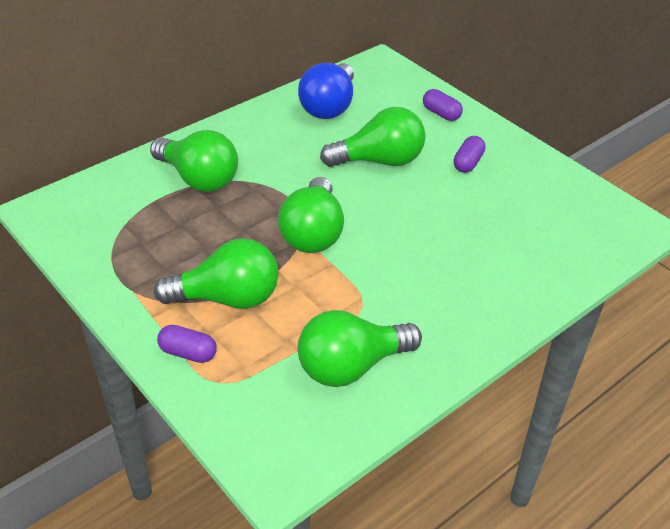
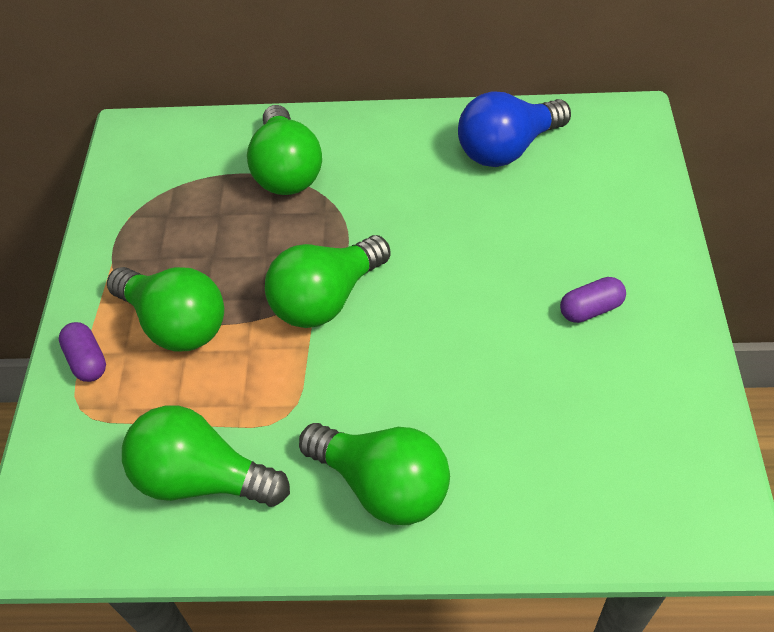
camera: 45 degrees right, 10 degrees up
green light bulb [320,107,425,167] -> green light bulb moved to [299,423,450,525]
purple capsule [423,89,463,121] -> none

